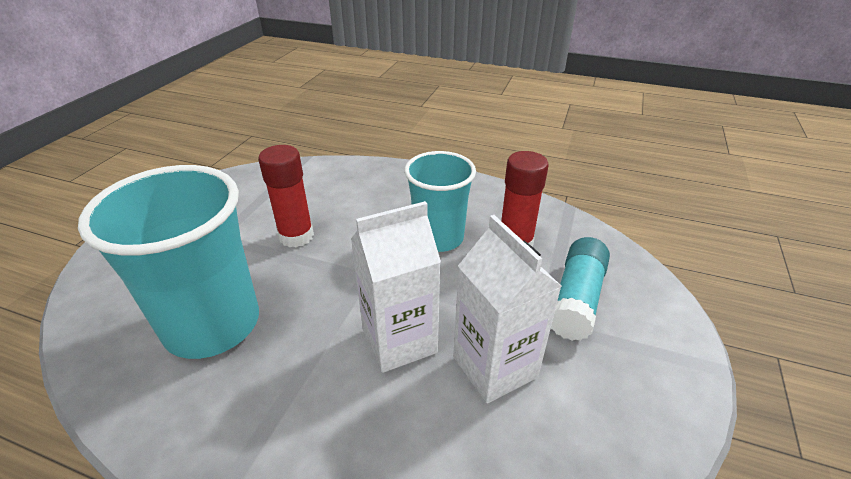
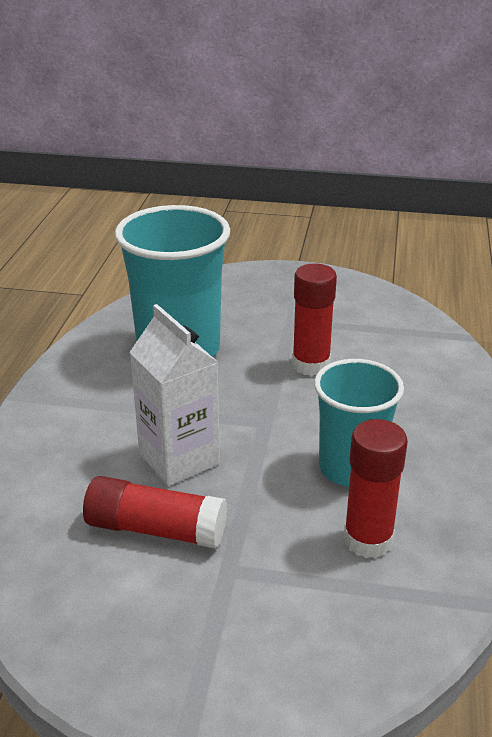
camera: 80 degrees right, 5 degrees down
white carton [453,215,562,404] -> red glue stick [83,476,227,549]
turquoise glue stick [551,237,610,341] -> none

